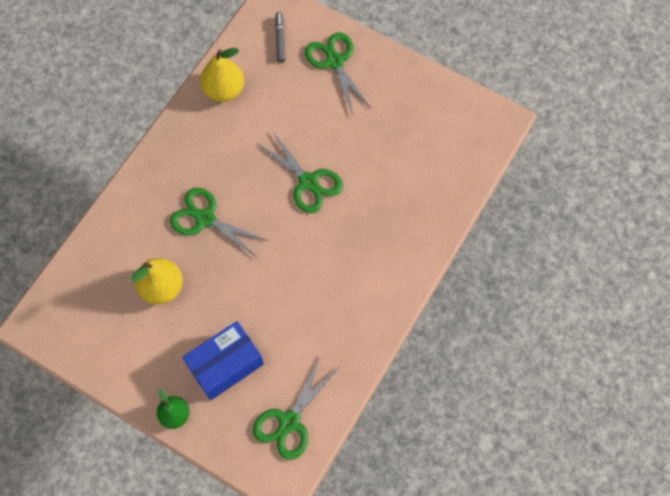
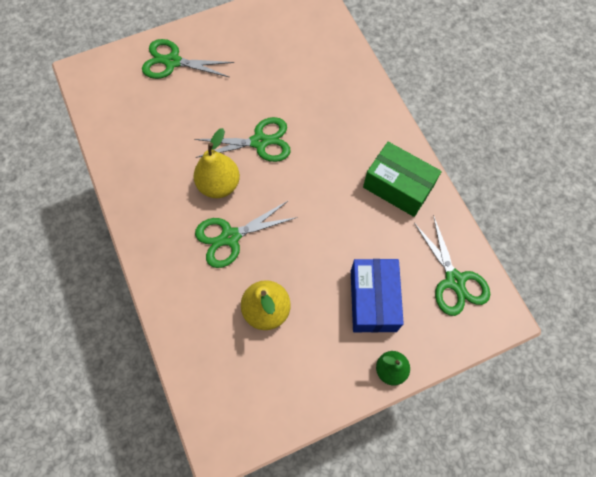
camera: 55 degrees left, 0 degrees up
yellow pear [200,48,244,102] -> yellow pear moved to [194,128,240,198]
grey marker [275,12,286,63] -> none
none -> green box [363,142,442,217]

